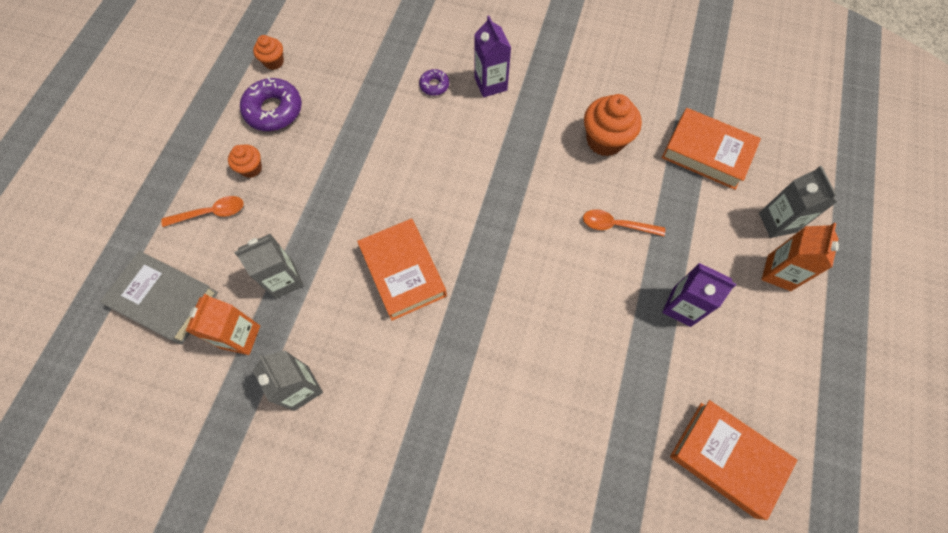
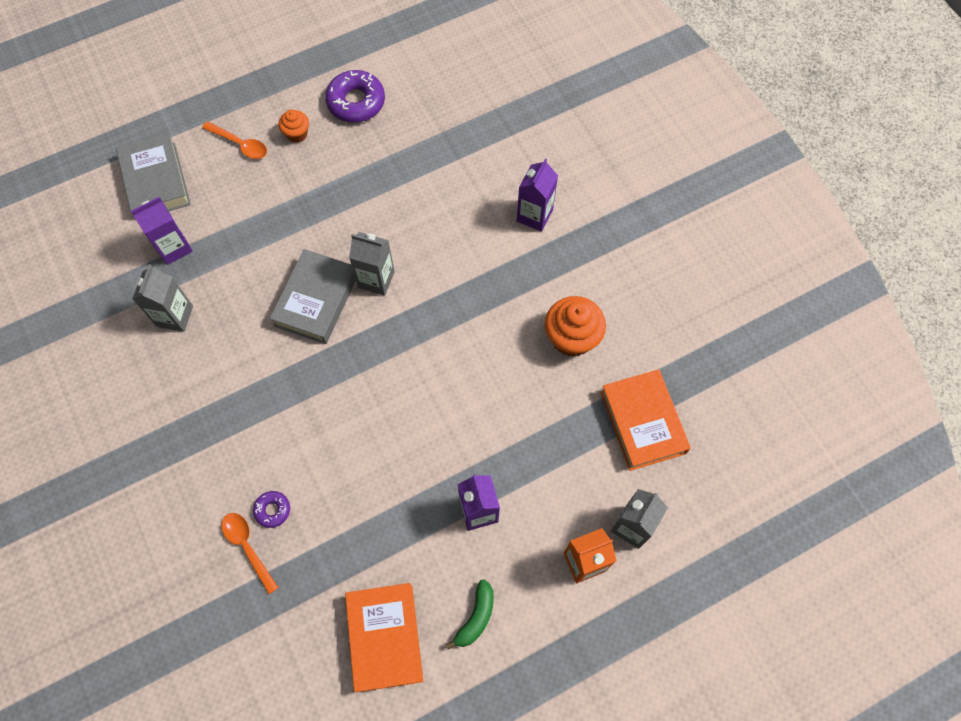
camera: 45 degrees right, 0 degrees up
orange carton [186,294,260,355] -> purple carton [130,197,193,265]
grey carton [234,234,304,299] -> grey carton moved to [349,232,395,296]
orange cupcake [253,35,284,70] -> none
orange book [357,219,447,321] -> grey book [270,249,356,344]
purple donut [419,69,449,96] -> purple donut moved to [253,491,290,528]
orange spoon [583,209,665,236] -> orange spoon moved to [222,513,279,594]
none -> green banana [446,579,494,649]

